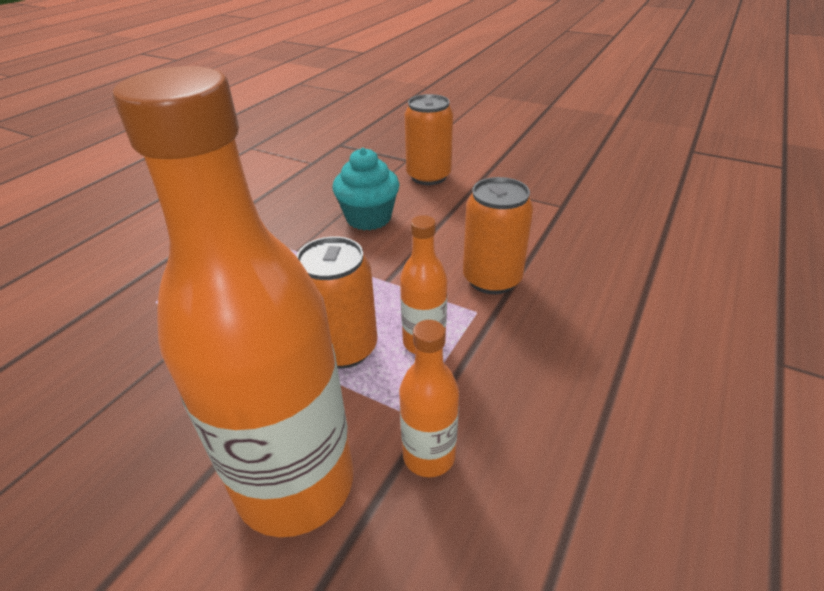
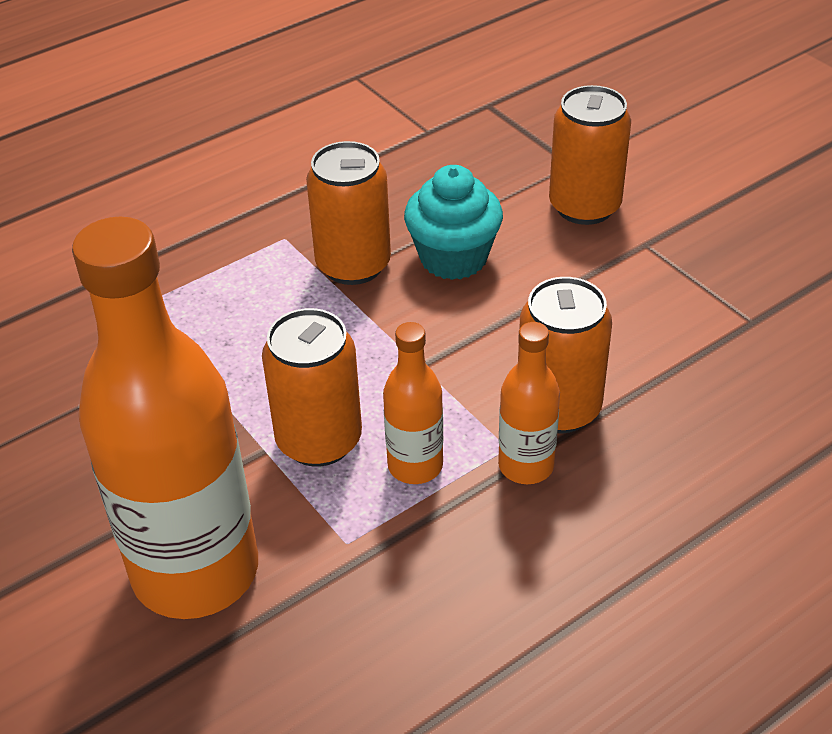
camera: 25 degrees right, 5 degrees up
orange bottle [399,320,459,477] -> orange bottle moved to [498,322,560,484]
none -> orange can [306,141,391,285]

